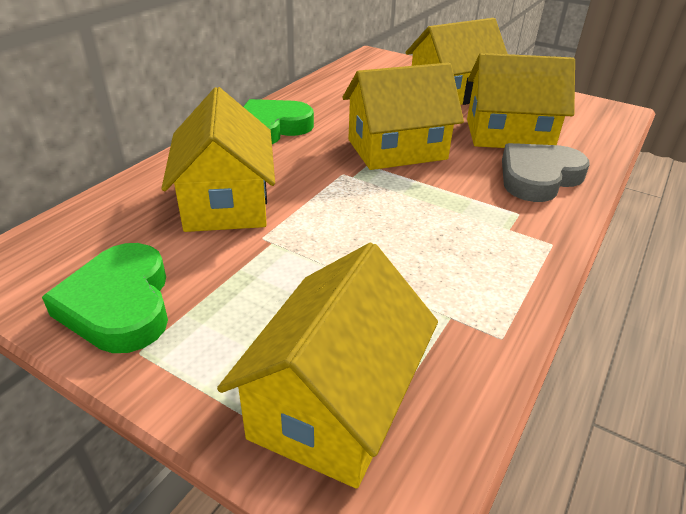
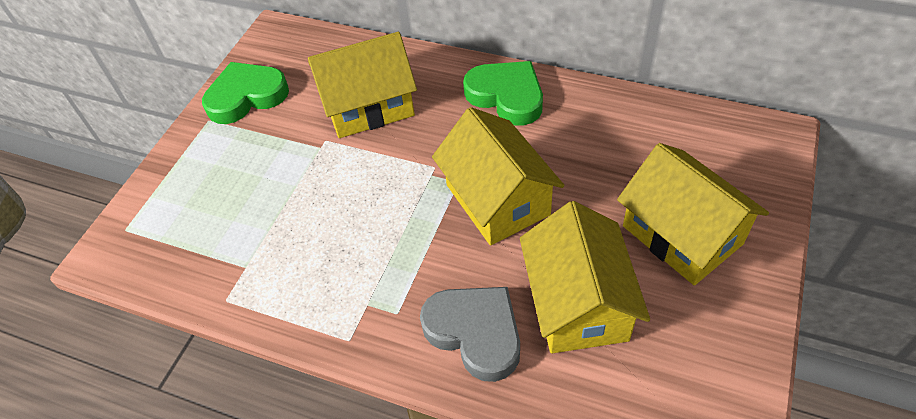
camera: 85 degrees right, 15 degrees up
yellow house [217,243,438,489] -> none

